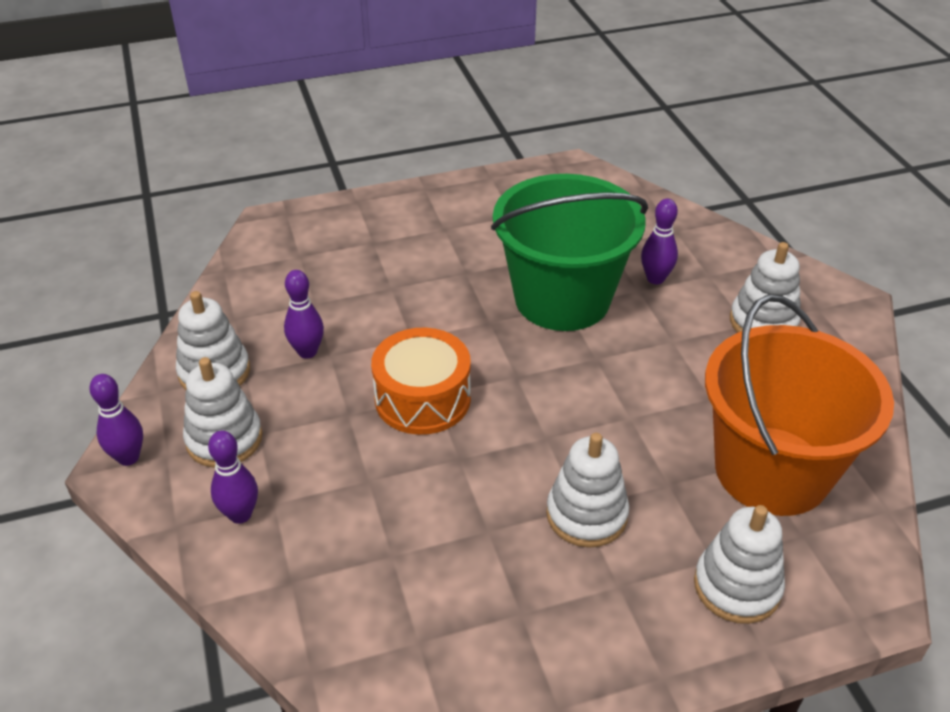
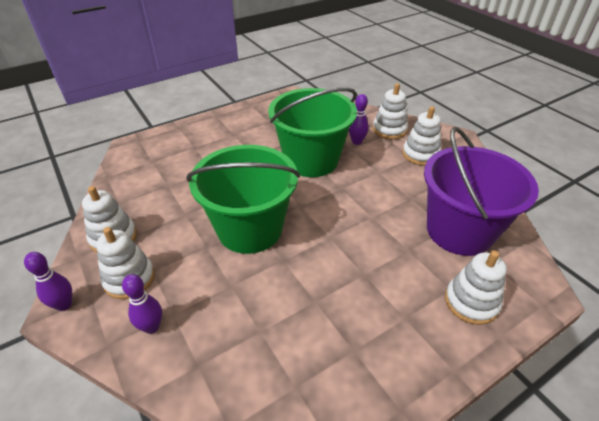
camera: 15 degrees left, 0 degrees up
purple bowling pin [284,270,324,359] -> none
orange drum [371,328,471,435] -> green bucket [186,145,300,254]
white stacking toy [546,433,629,548] -> white stacking toy moved to [373,83,408,139]
orange bucket [705,294,894,516] -> purple bucket [424,127,539,256]

